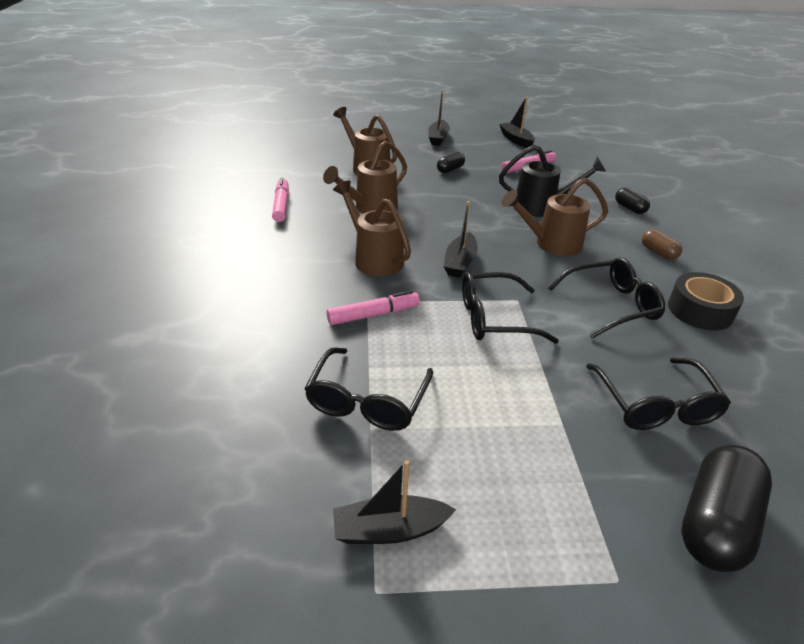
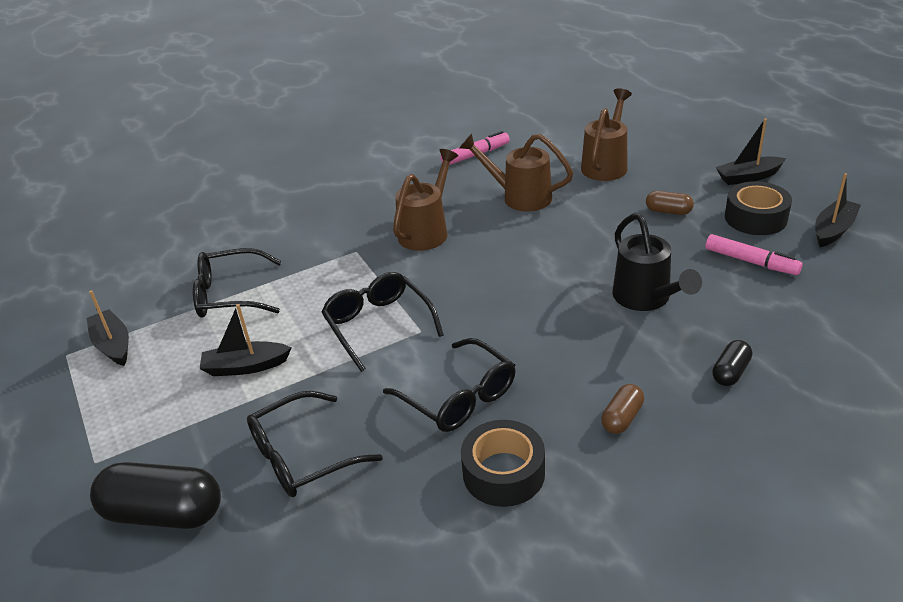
camera: 70 degrees right, 0 degrees up
pink marker [327,290,420,325] -> none
black capsule [437,152,465,173] -> brown capsule [646,191,694,215]
black boat [444,201,478,278] -> black boat moved to [200,304,291,376]
brown watering can [502,178,608,256] -> none
none -> black tape [725,181,792,235]

